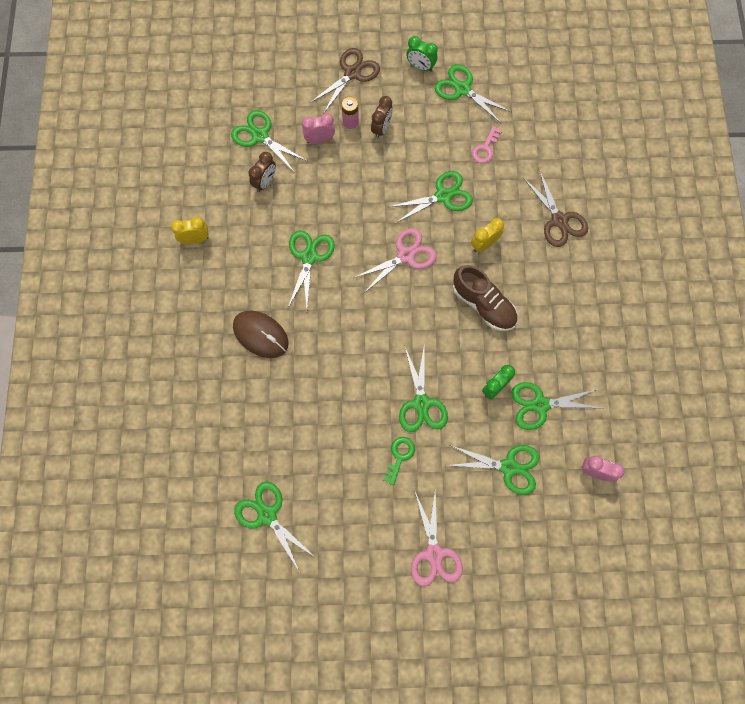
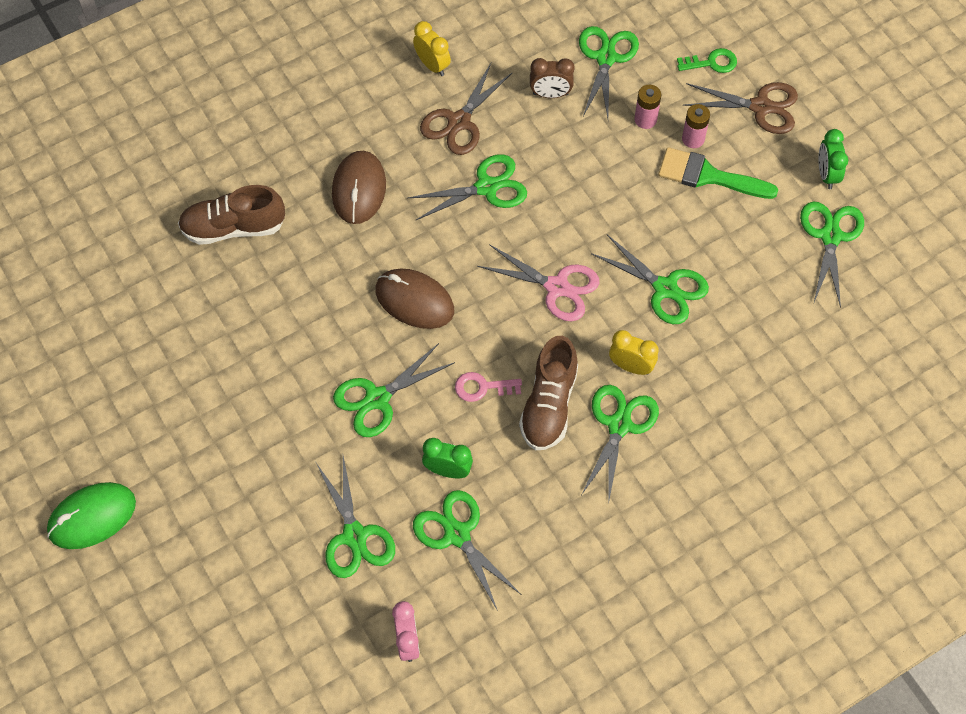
camera: 60 degrees right, 10 degrees down
green scissors [234,481,315,571] -> green scissors moved to [581,385,659,505]
pink clock [302,113,335,144] -> pink battery [634,85,661,129]
brown clock [371,96,393,139] -> green brush [658,147,778,199]
green key [383,437,415,485] -> green key moved to [677,48,737,73]
pink scissors [411,491,463,586] -> none
pink key [472,126,502,164] -> pink key moved to [455,372,522,402]
brown scissors [523,170,588,247] -> brown scissors moved to [420,63,513,155]
none -> green mouse [47,482,136,549]
none -> brown shoe [178,185,285,245]
none -> brown mouse [375,268,454,329]

